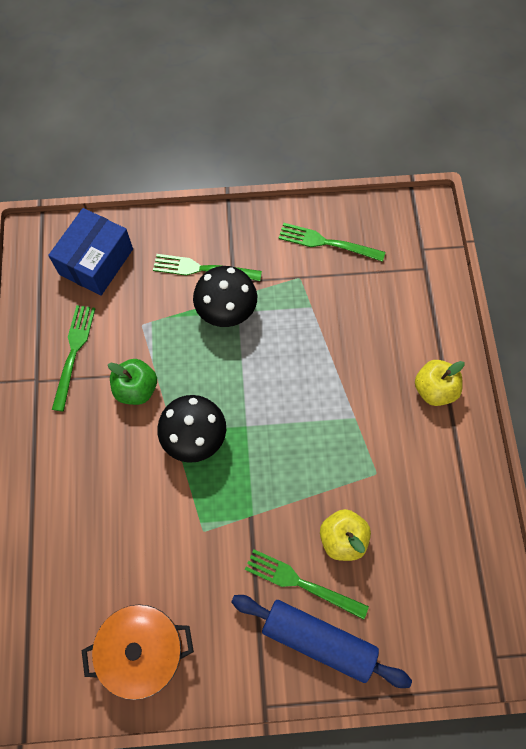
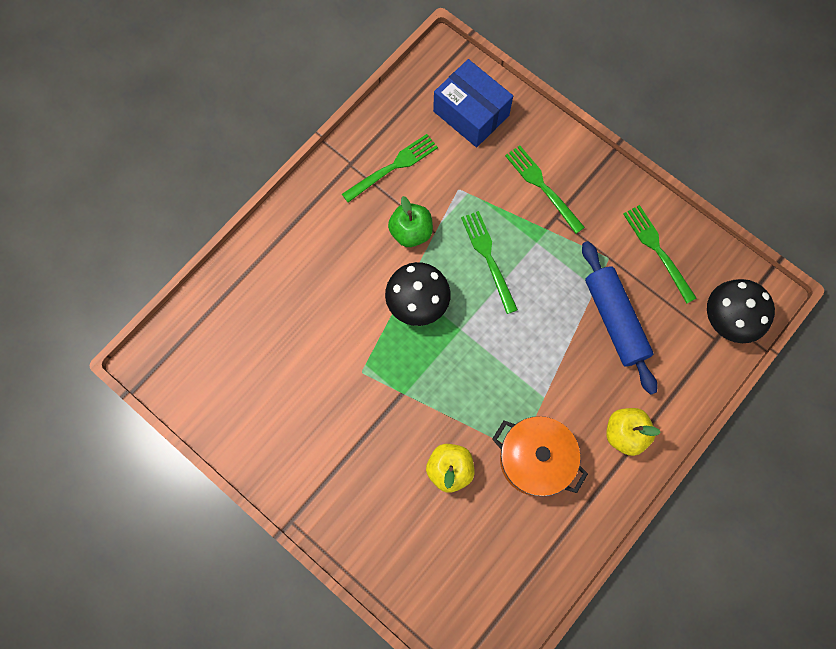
camera: 45 degrees right, 5 degrees up
blue box [48,208,133,296] -> blue box turned 60 degrees clockwise [433,59,513,147]
orange pot [81,604,194,700] -> orange pot moved to [492,416,588,496]
black mushroom [193,266,257,327] -> black mushroom moved to [707,279,775,343]
blue rolling pin [231,595,412,688] -> blue rolling pin moved to [582,241,658,395]
green fork [245,549,369,619] -> green fork moved to [461,211,518,314]

